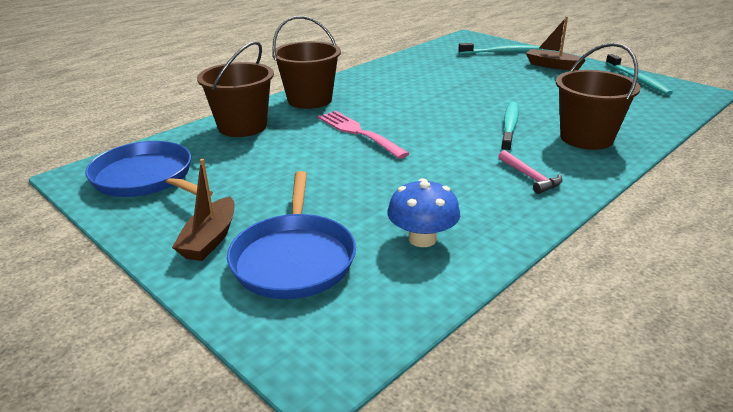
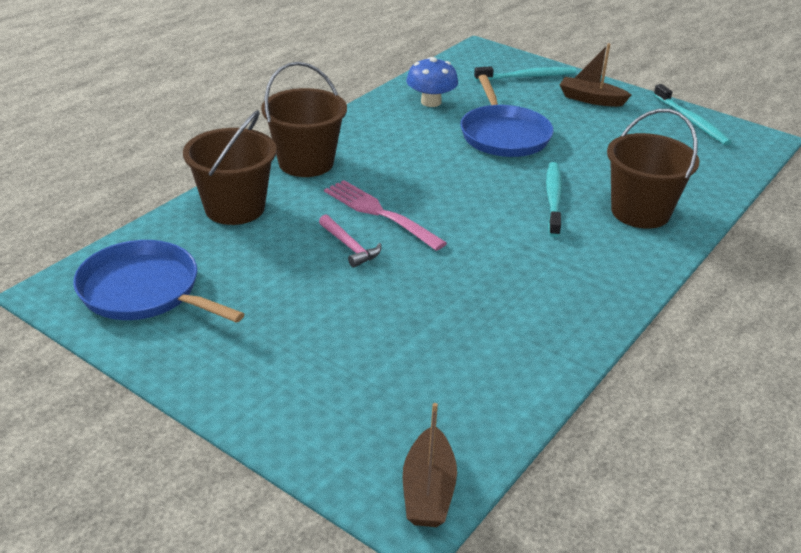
camera: 10 degrees left, 5 degrees up
brown boat [172,159,235,261] -> brown boat moved to [403,403,457,527]
blue pan [227,171,356,299] -> blue pan moved to [460,75,554,157]
blue mushroom [387,178,460,247] -> blue mushroom moved to [406,57,458,107]
pink hammer [498,150,563,194] -> pink hammer moved to [319,214,381,268]

